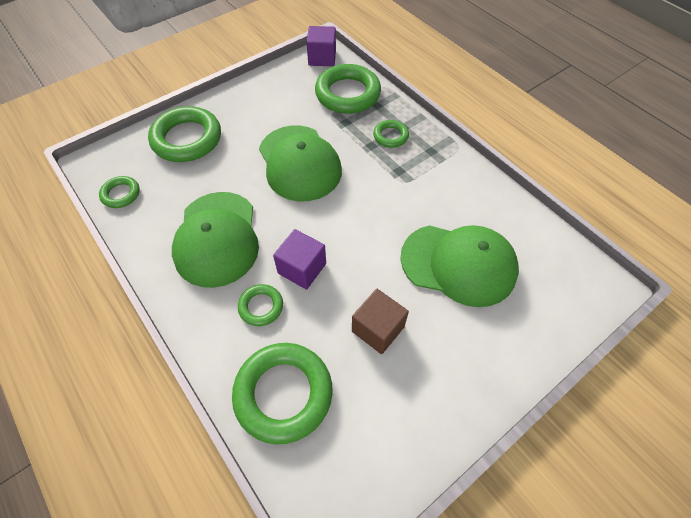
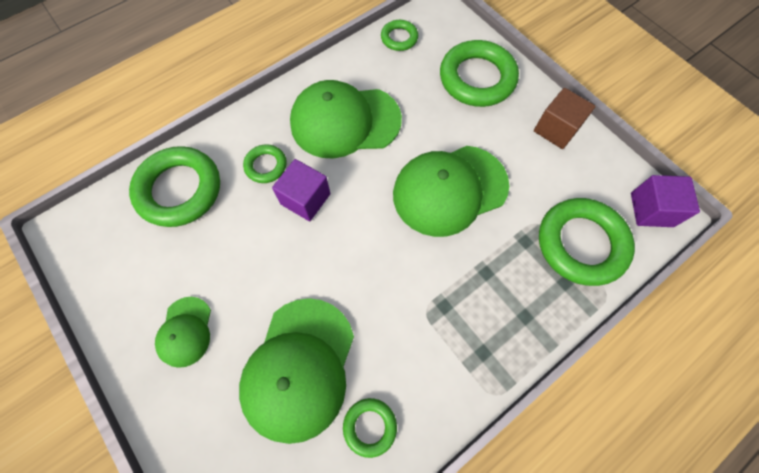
camera: 90 degrees right, 10 degrees up
brown cube [352,289,409,354] -> brown cube moved to [534,88,596,149]
green ring [373,120,409,148] -> green ring moved to [343,398,397,458]
none -> green cap [155,297,211,368]

